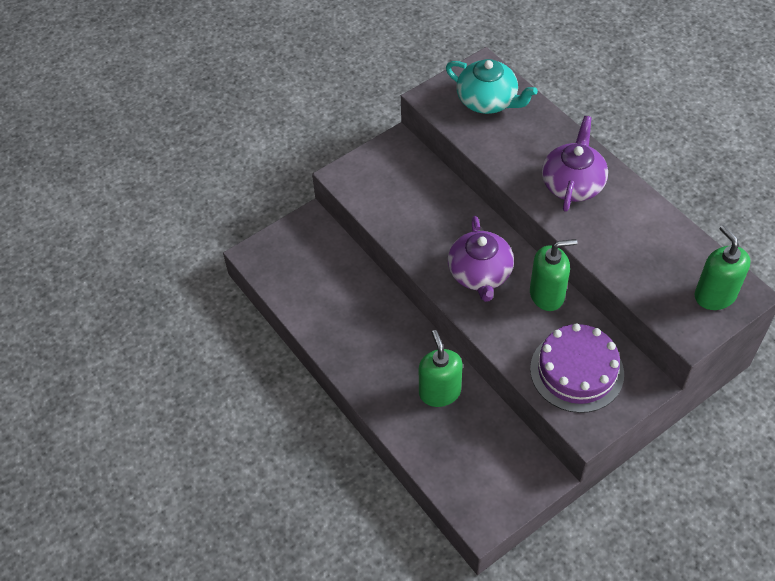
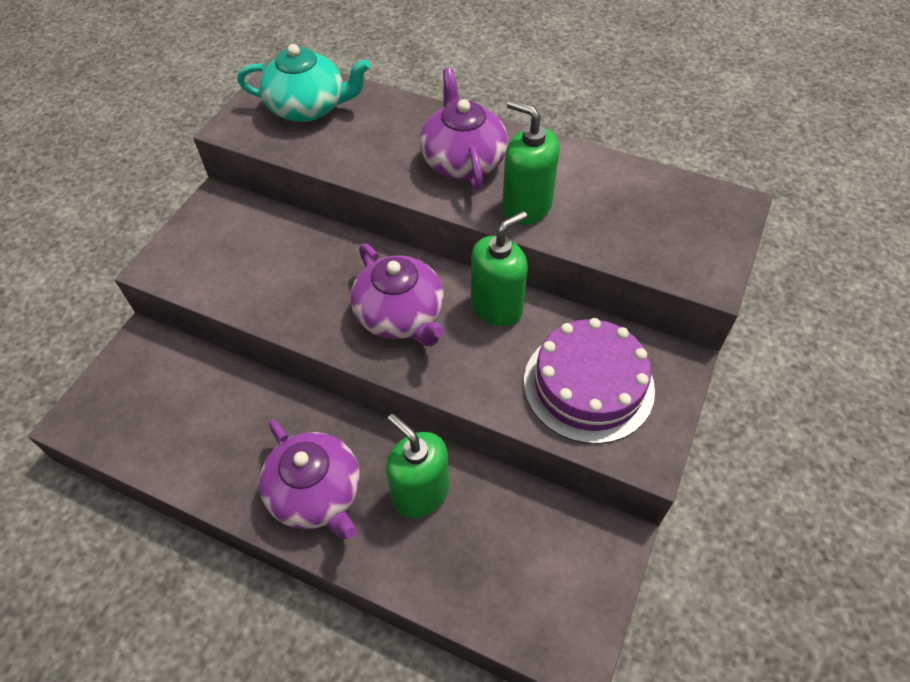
camera: 30 degrees left, 0 degrees up
green soap dispenser [695,225,751,310] -> green soap dispenser moved to [502,99,560,225]
none -> purple teapot [259,420,360,539]

